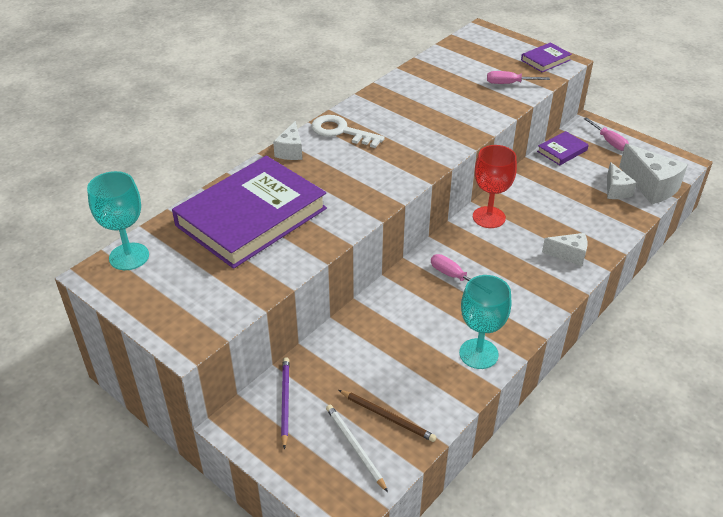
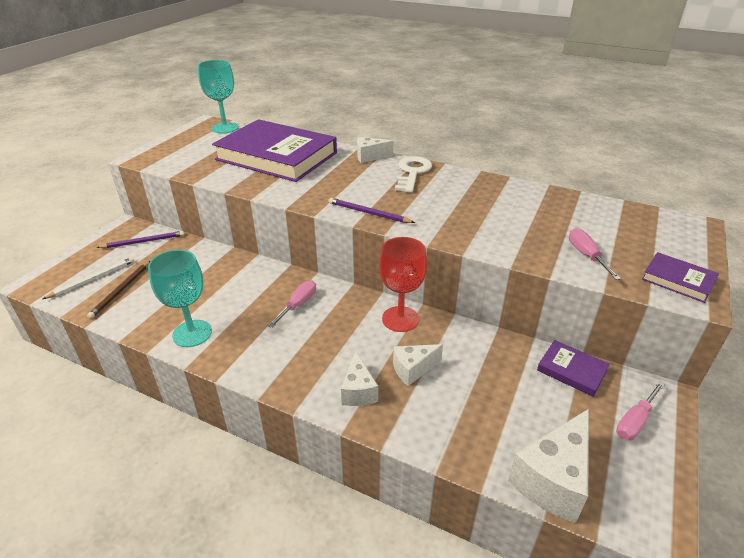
camera: 75 degrees right, 5 degrees down
white cheese [607,162,637,199] -> white cheese moved to [393,344,443,386]
none -> purple pencil [328,198,415,223]

